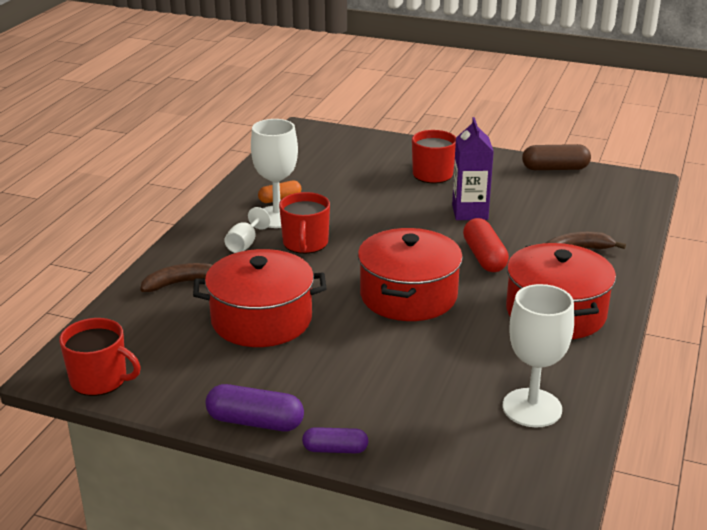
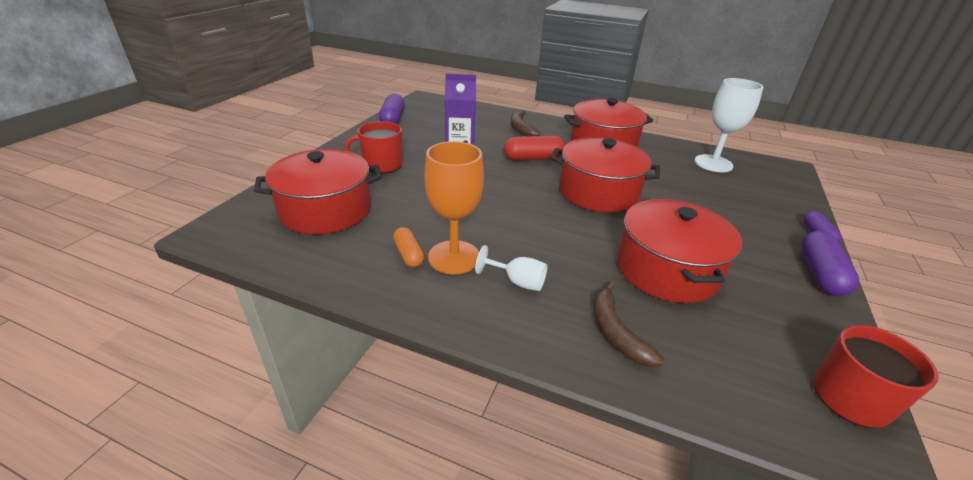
camera: 90 degrees left, 5 degrees up
white goblet [251,119,298,228] -> orange goblet [424,141,484,274]
red mug [279,192,330,254] -> none
brown capsule [522,144,591,170] -> purple capsule [379,94,405,124]
none -> red pot [254,149,382,235]

